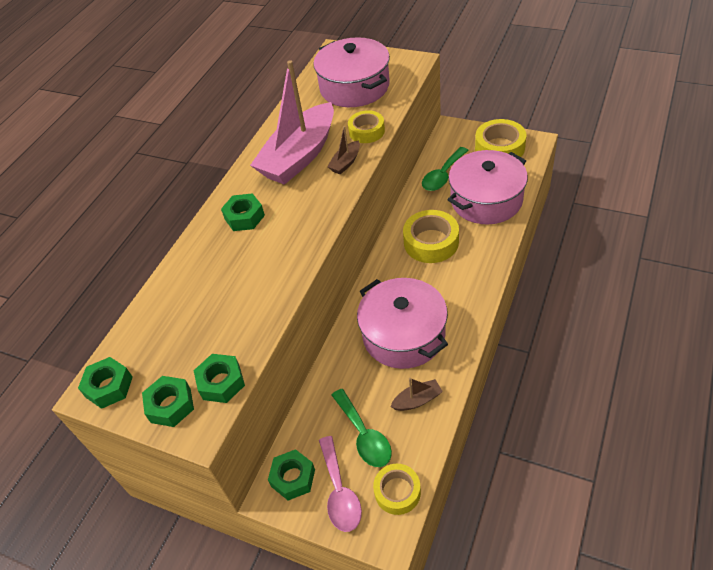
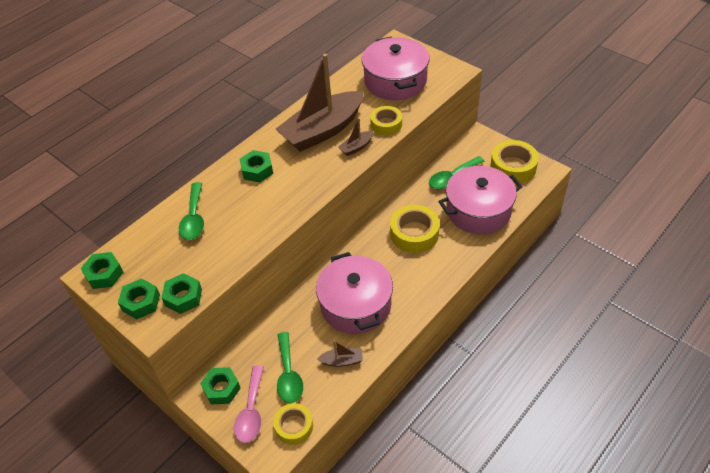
camera: 15 degrees right, 0 degrees up
pink boat [250,60,334,185] -> brown boat [276,54,364,152]
none -> green spoon [179,182,204,240]

